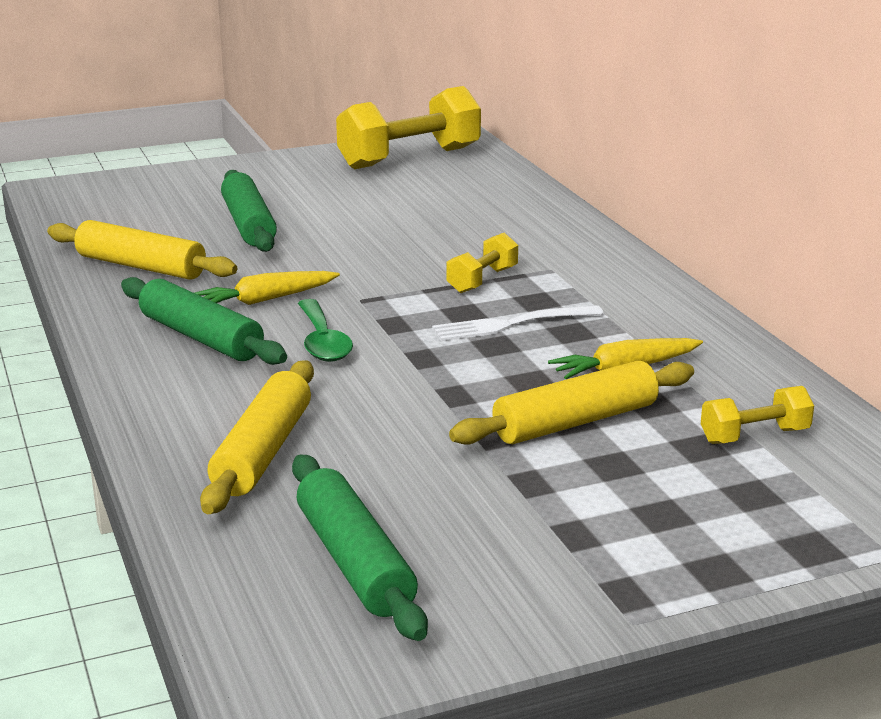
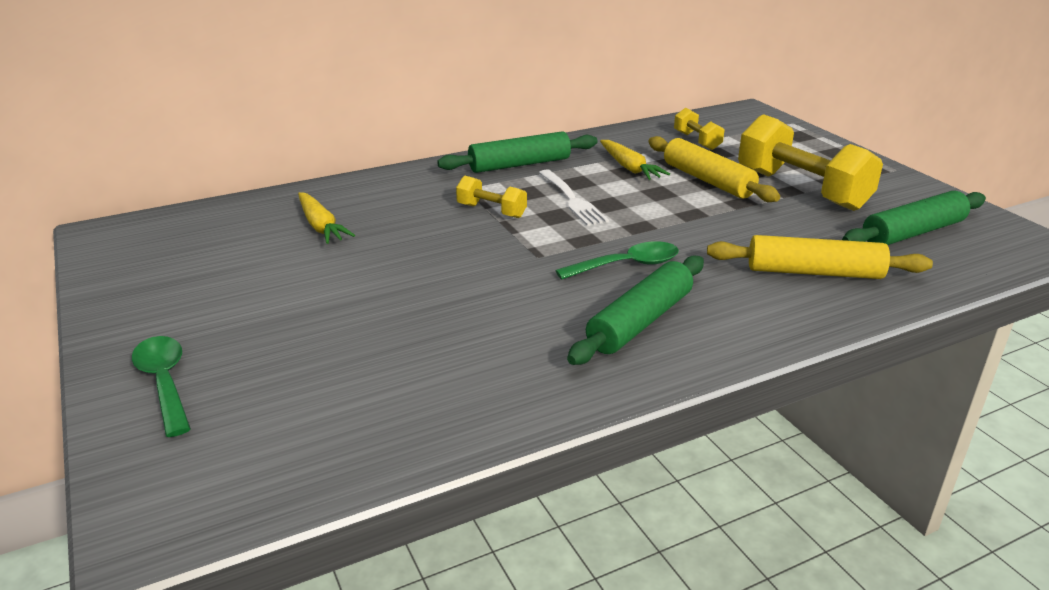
camera: 95 degrees left, 5 degrees up
yellow rolling pin [47,220,237,280] -> none
yellow carrot [195,271,340,305] -> yellow carrot moved to [298,192,355,244]
green rolling pin [221,170,277,252] -> green rolling pin moved to [437,131,598,173]
yellow dumbbell [336,86,481,169] -> yellow dumbbell moved to [738,114,883,211]
none -> green spoon [132,336,191,437]

